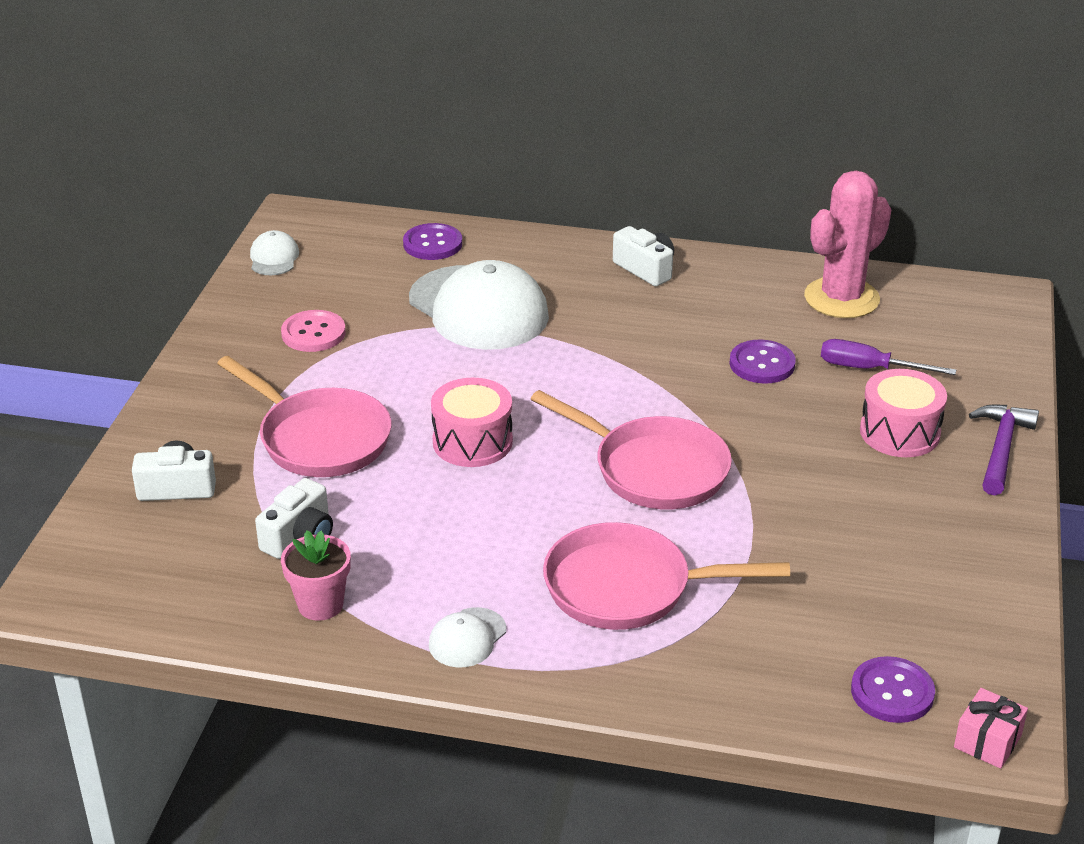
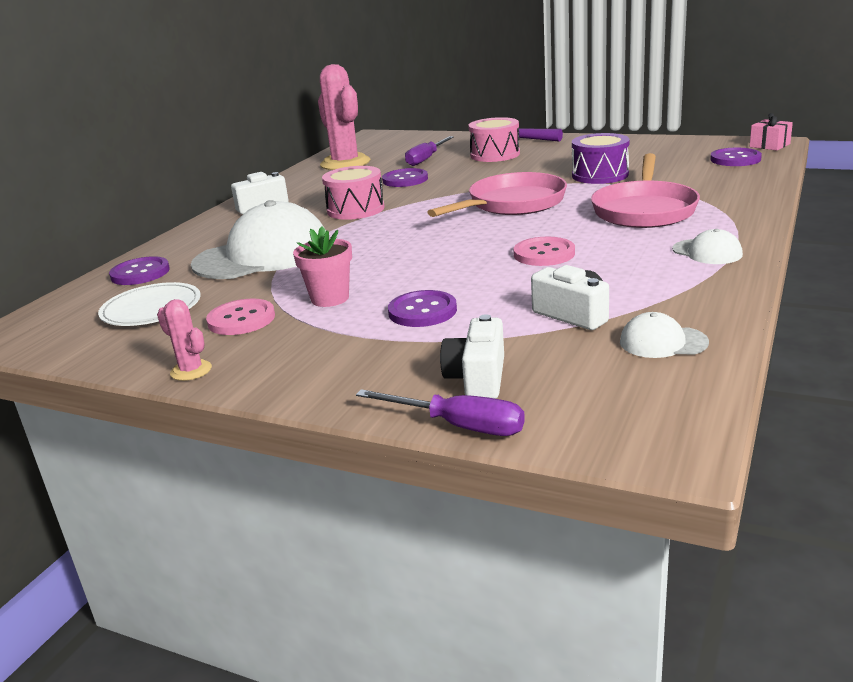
camera: 75 degrees left, 10 degrees down
pink pan [217,356,391,477] -> purple button [388,290,457,327]
white cap [250,230,299,275] -> white cap moved to [620,312,709,358]
pink flower pot [281,530,351,621] -> pink flower pot moved to [293,226,352,307]
pink drum [431,378,513,467] -> pink drum moved to [322,166,385,220]
none -> white plate [98,282,201,326]
none -> pink cactus [157,299,212,381]
none -> purple screwdriver [356,389,525,436]
none -> pink button [514,237,575,266]
none -> purple drum [572,133,630,184]

